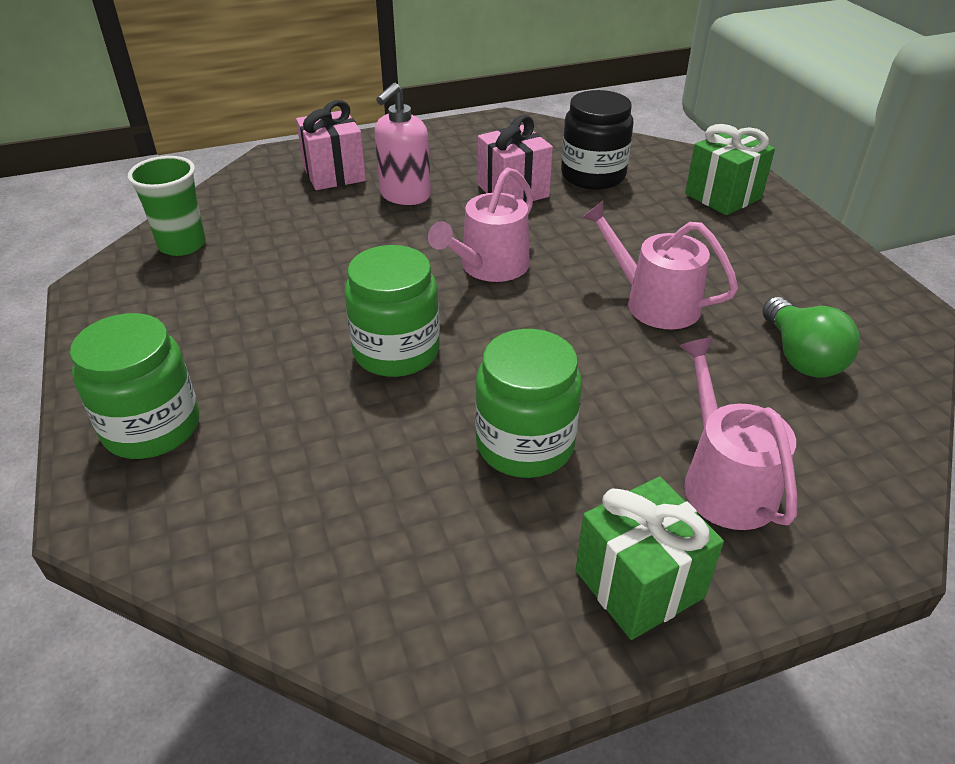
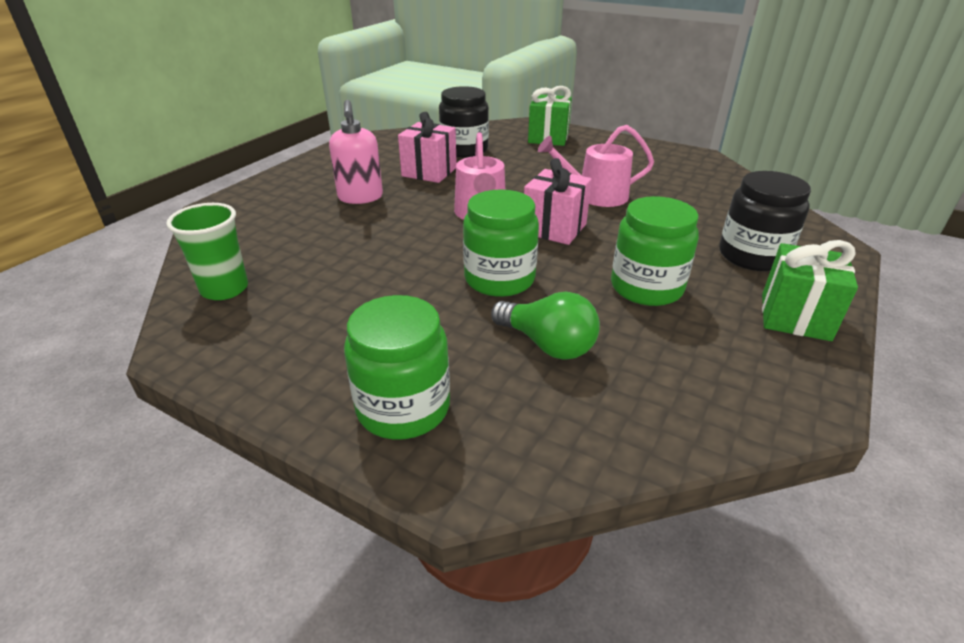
camera: 40 degrees left, 5 degrees down
pink gift [296,100,366,190] -> pink gift moved to [524,158,592,245]
pink watering can [679,337,797,530] -> black jar [719,171,811,271]
green light bulb [762,297,860,378] -> green light bulb moved to [491,292,600,359]

